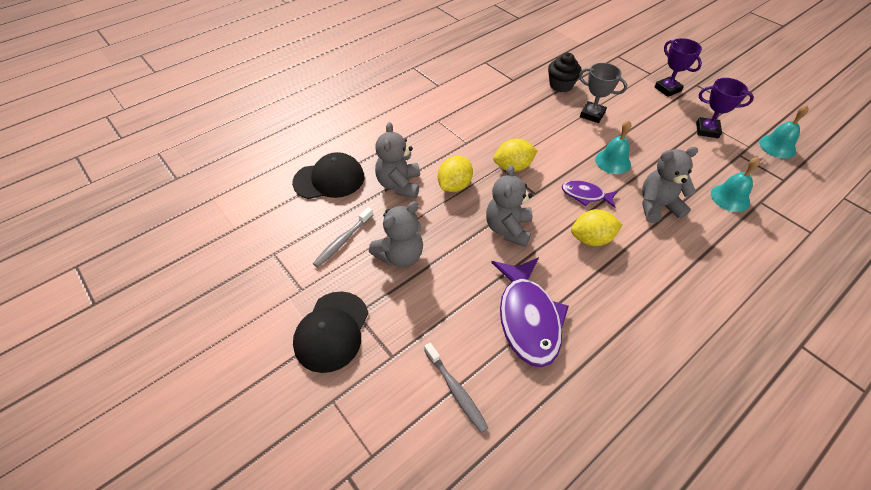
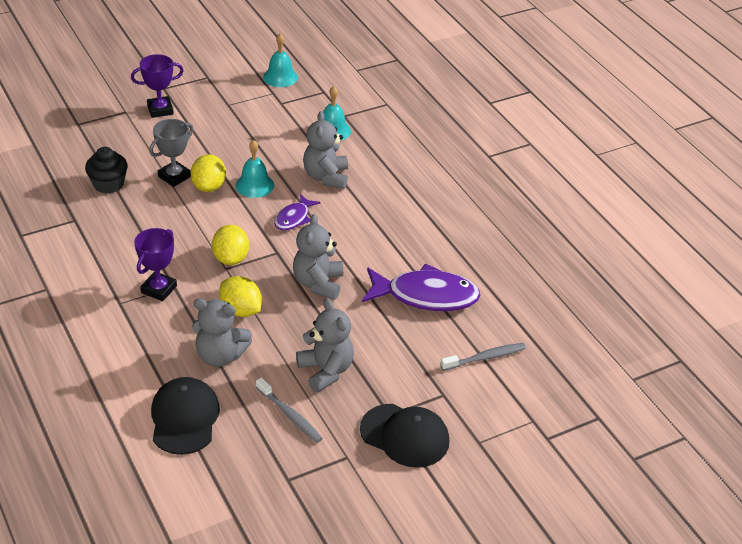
camera: 80 degrees left, 10 degrees down
grey teddy bear [486,165,532,247] -> grey teddy bear turned 75 degrees clockwise [293,214,343,300]
yellow lemon [571,209,623,246] -> yellow lemon moved to [191,154,226,192]
purple trophy [696,78,754,138] -> purple trophy moved to [134,228,177,301]

